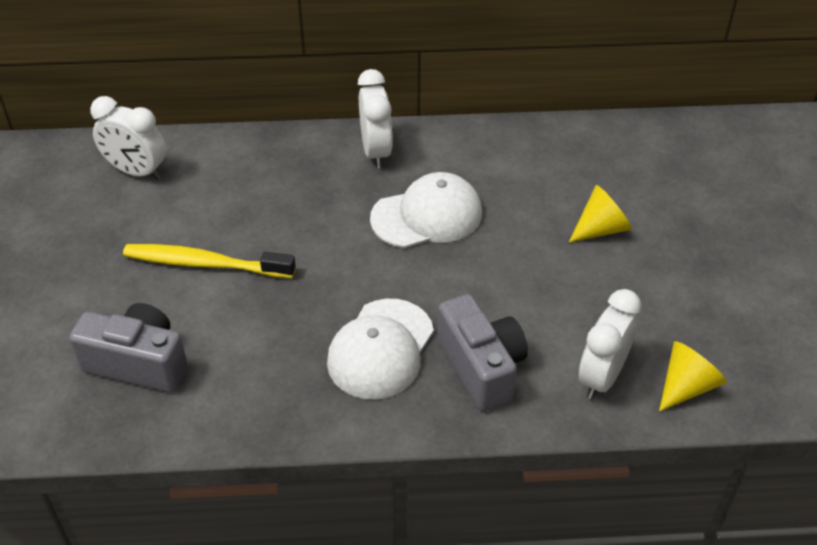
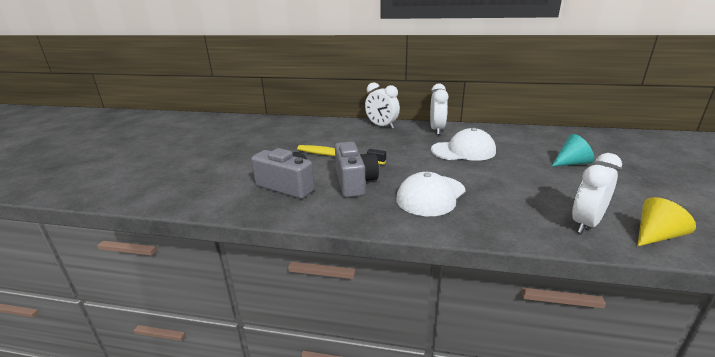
camera: 15 degrees right, 20 degrees down
white clock [90,96,166,180] -> white clock moved to [365,82,400,128]
grey camera [437,294,528,411] -> grey camera moved to [335,142,379,198]
yellow cone [569,185,632,242] -> turquoise cone [551,134,594,167]

